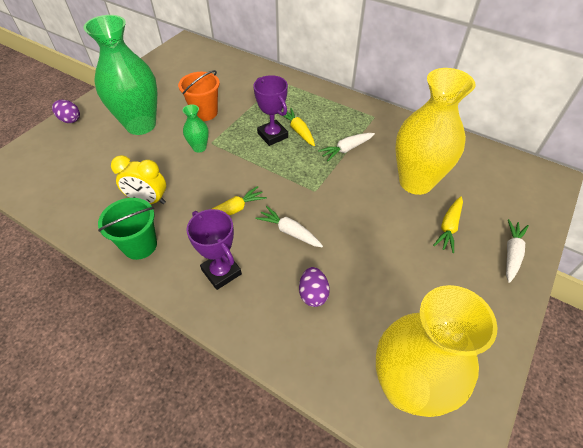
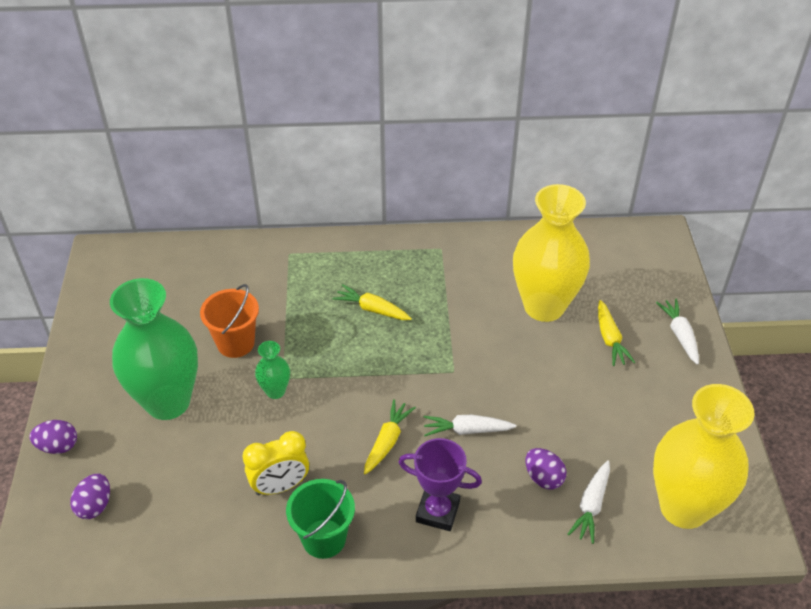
camera: 35 degrees left, 5 degrees down
purple trophy [253,75,288,146] -> none
white carrot [318,133,375,161] -> white carrot moved to [568,460,610,544]
none -> purple egg [70,474,110,519]

